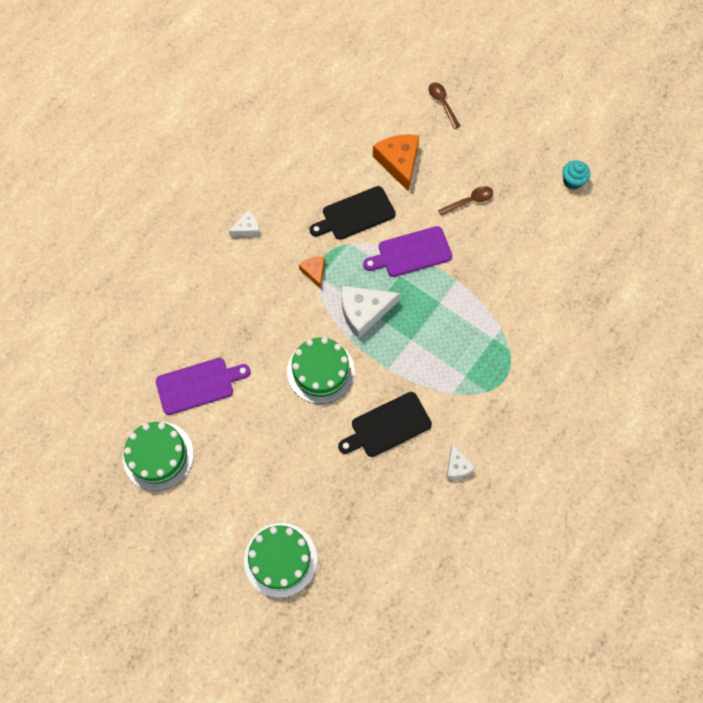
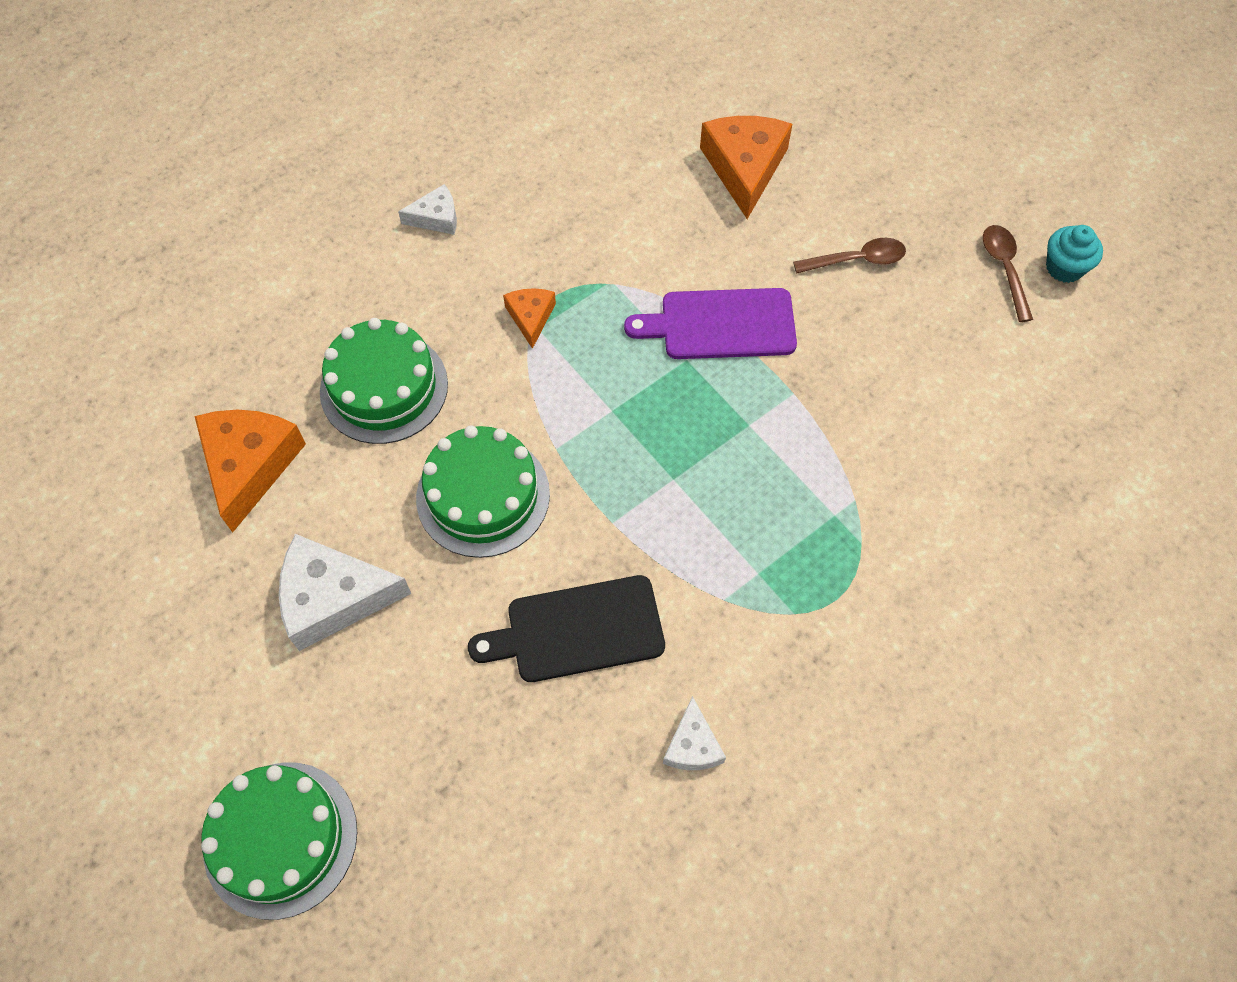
camera: 15 degrees right, 5 degrees down
green cake [123,422,194,491] -> green cake moved to [320,318,448,444]
purple cutting board [156,358,251,415] -> orange cheese [194,410,306,532]
black cutting board [310,186,396,240] -> none
white cheese [341,286,400,339] -> white cheese moved to [279,534,411,651]
brown spoon [429,82,460,129] -> brown spoon moved to [983,225,1033,322]

